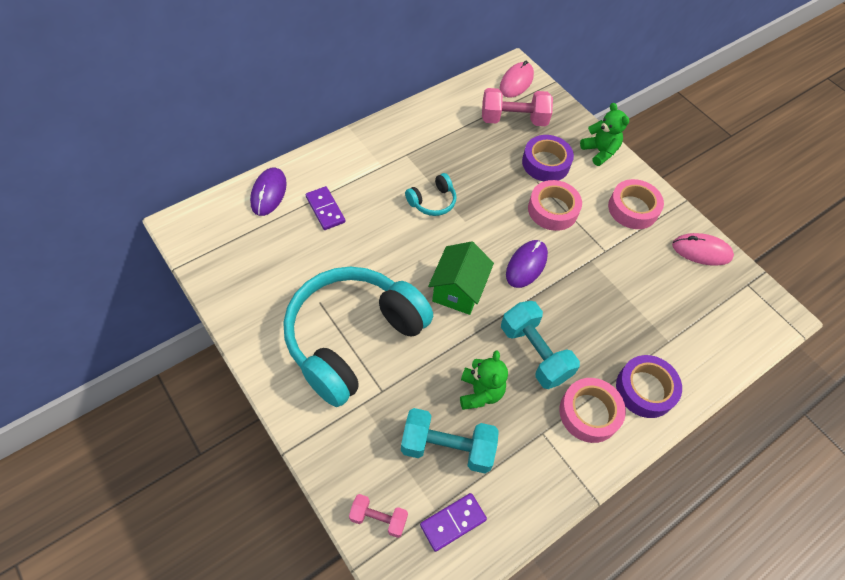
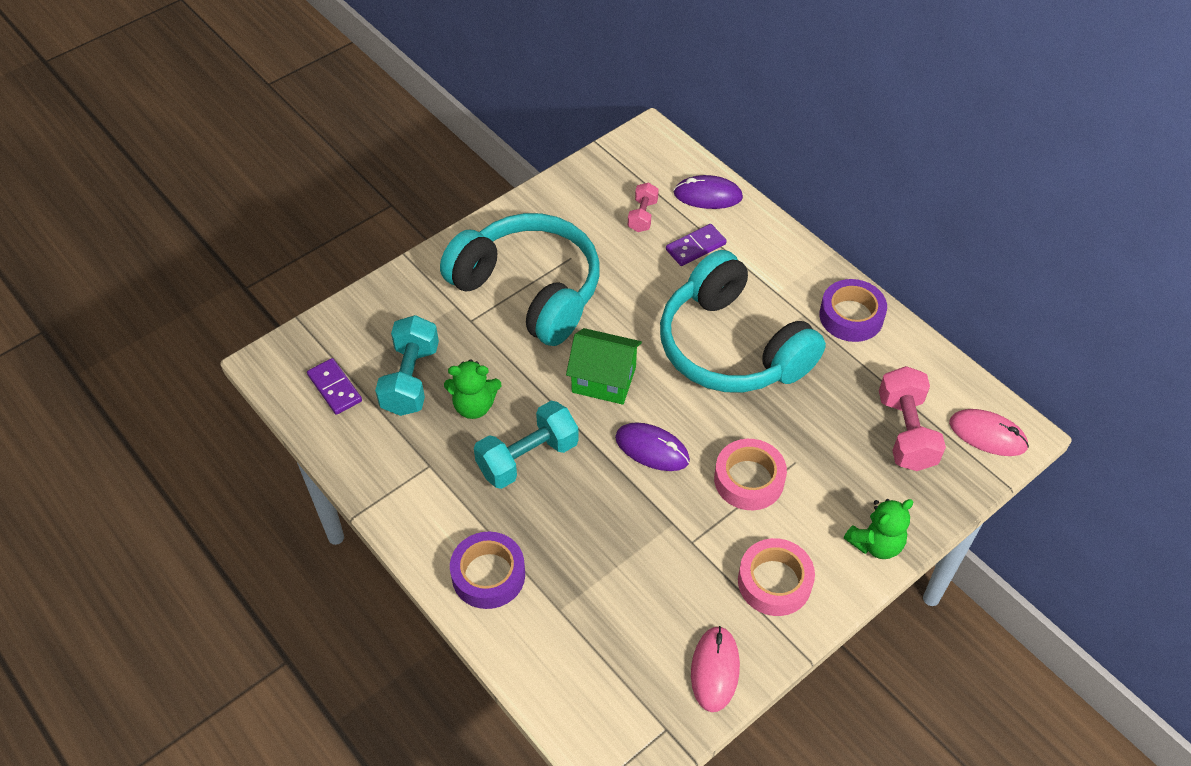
camera: 90 degrees right, 5 degrees down
pink dumbbell [349,494,408,538] -> pink dumbbell moved to [628,183,659,232]
turquoise headphones [405,173,456,216] -> turquoise headphones [660,250,826,392], size x2.48
purple tape [522,135,574,181] -> purple tape moved to [820,279,887,342]
pink tape [559,378,626,443] -> none

